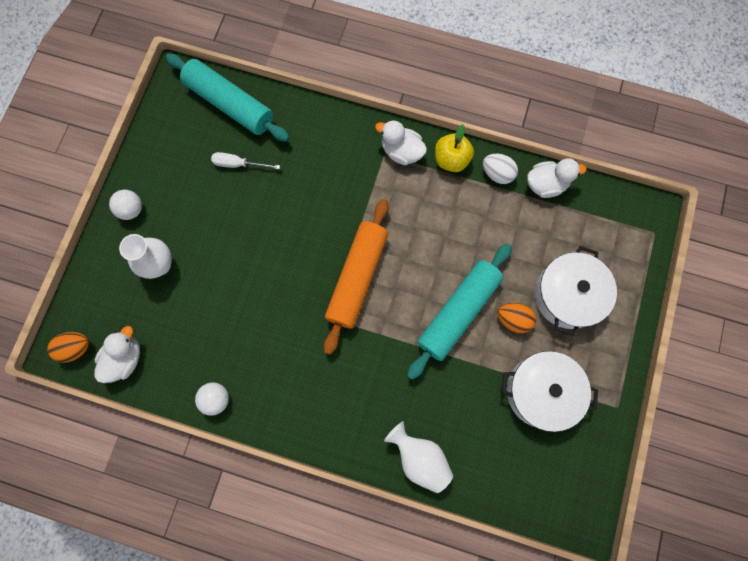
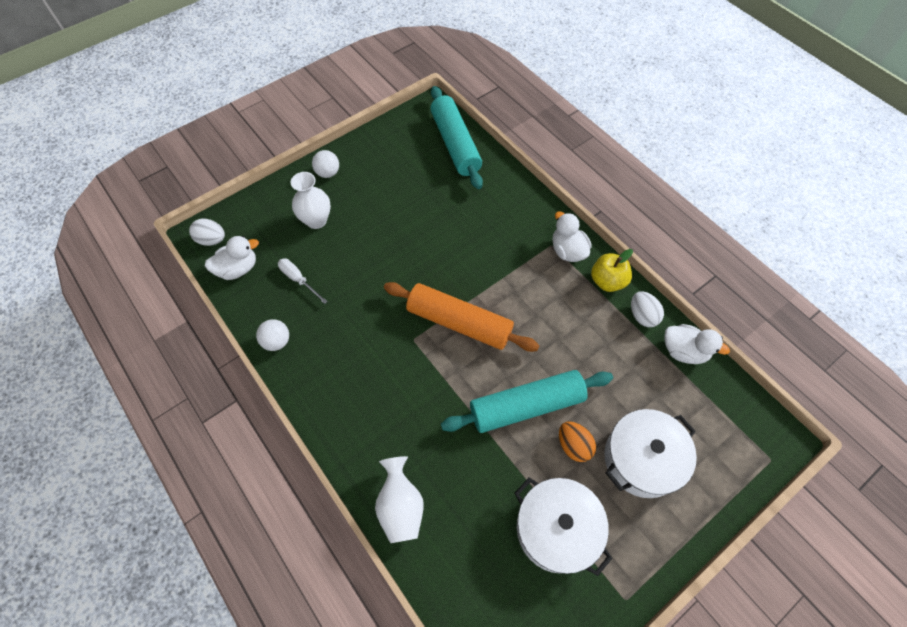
camera: 35 degrees right, 15 degrees down
orange egg [47,332,89,363] -> white egg [189,218,225,246]
white screwdriver [211,152,280,169] -> white screwdriver moved to [278,258,328,304]
orange rolling pin [324,199,389,355] -> orange rolling pin turned 60 degrees clockwise [384,282,540,352]

